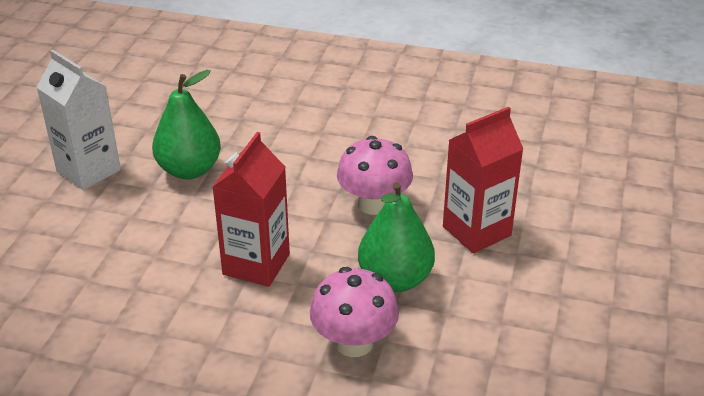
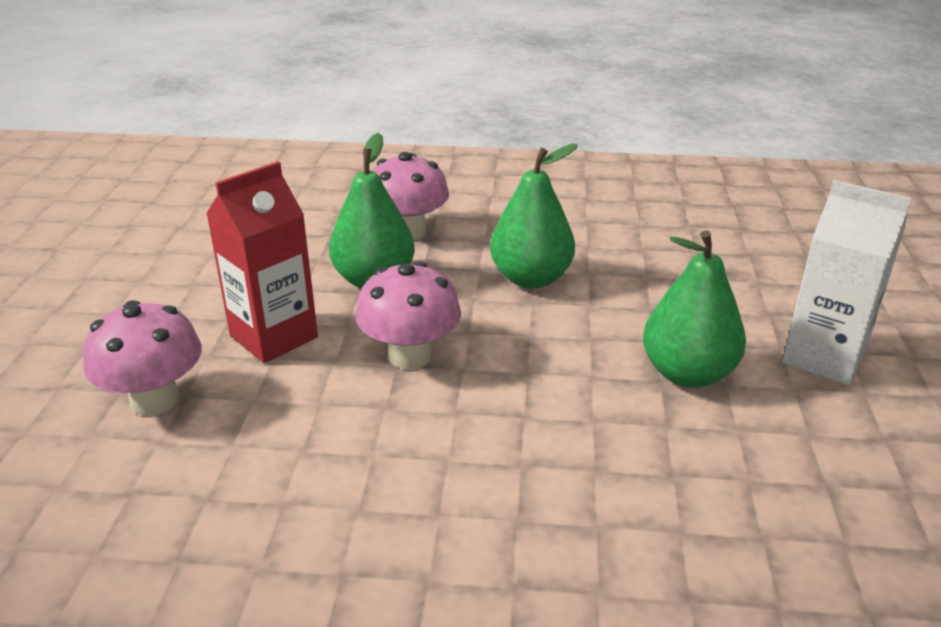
camera: 170 degrees right, 5 degrees down
red carton [212,132,290,287] -> green pear [490,144,578,289]
none -> pink mushroom [83,300,202,416]

